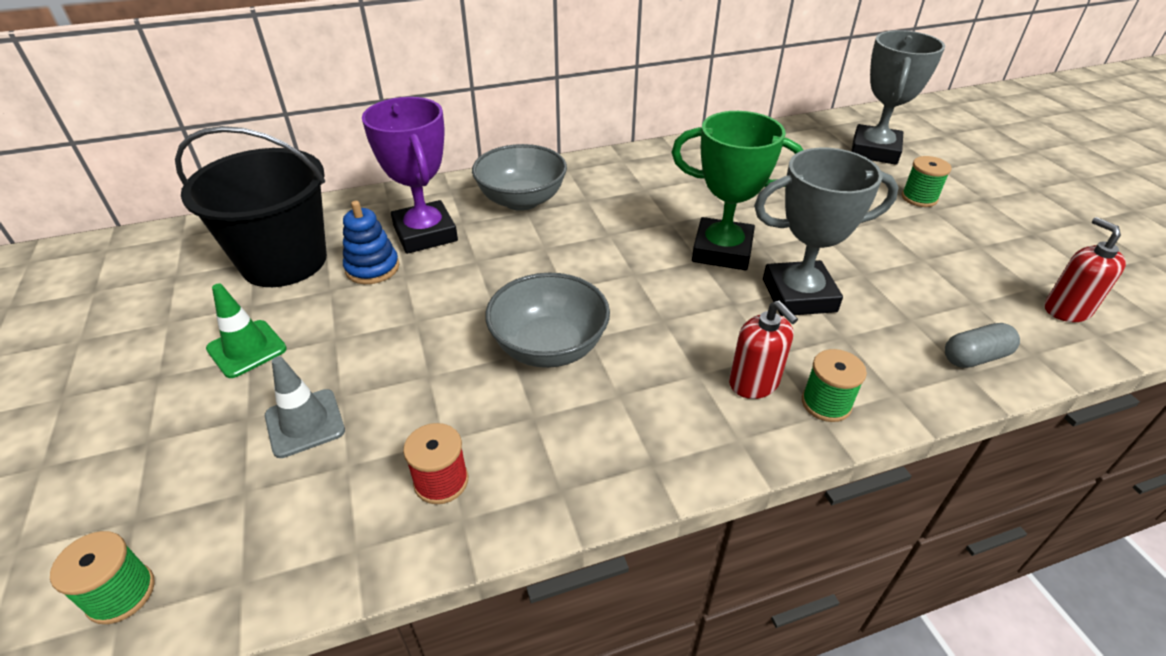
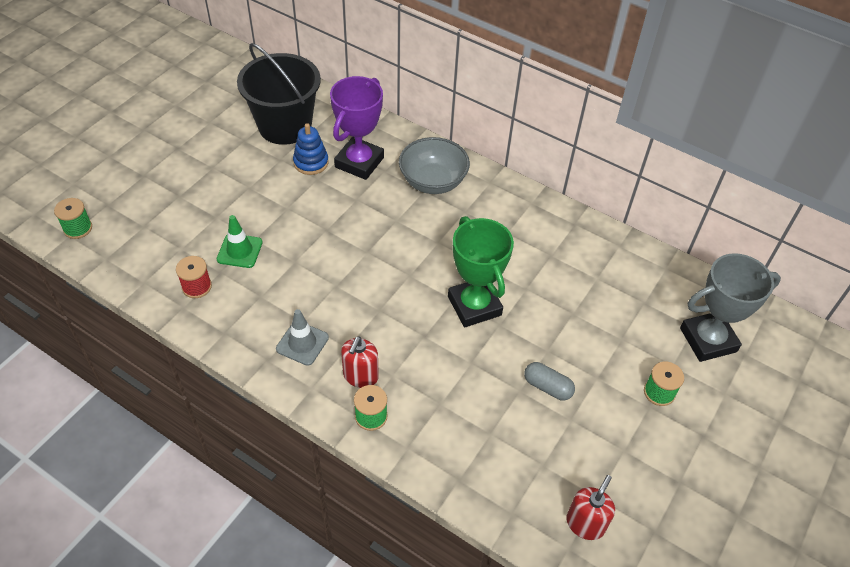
camera: 50 degrees right, 10 degrees up
green traffic cone [206,284,287,378] -> green traffic cone moved to [217,215,263,268]
grey traffic cone [265,356,345,458] -> grey traffic cone moved to [276,309,329,366]
grey bowl [485,273,610,368] -> none
grey trophy [754,148,899,316] -> none
grey capsule [945,323,1020,368] -> grey capsule moved to [524,362,575,401]

